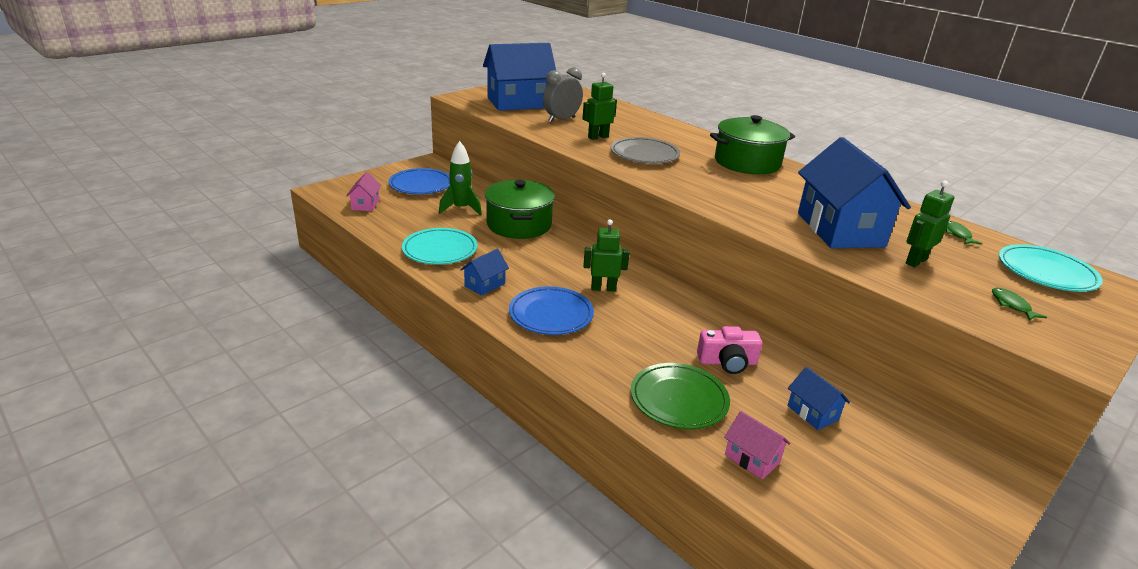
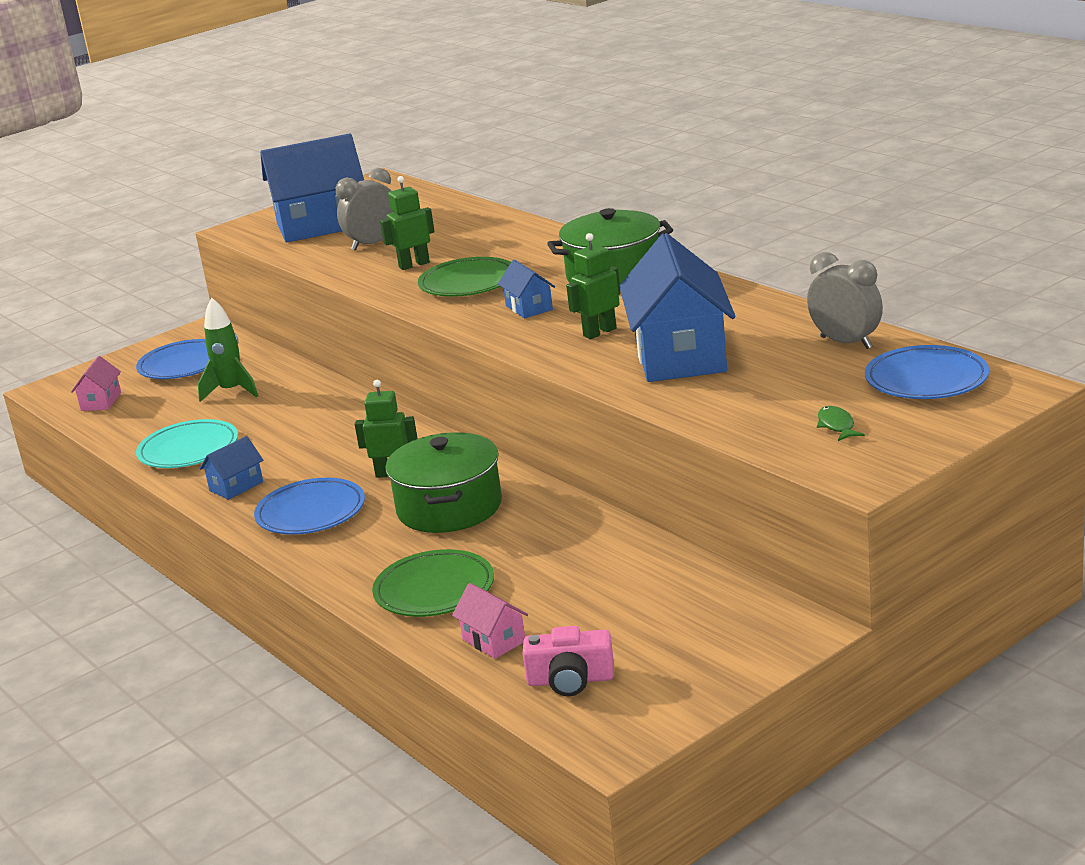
camera: 10 degrees right, 5 degrees down
green pot [485,180,555,239] -> green pot moved to [386,432,502,533]
grey plate [611,137,680,164] -> green plate [418,257,511,297]
pink camera [697,326,762,374] -> pink camera moved to [523,626,614,696]
blue house [788,367,850,430] -> blue house moved to [498,260,555,318]
green robot [906,180,954,267] -> green robot moved to [566,233,621,339]
green fish [946,221,982,245] -> grey clock [807,252,883,349]
turquoise plate [999,244,1103,292] -> blue plate [865,345,989,399]

